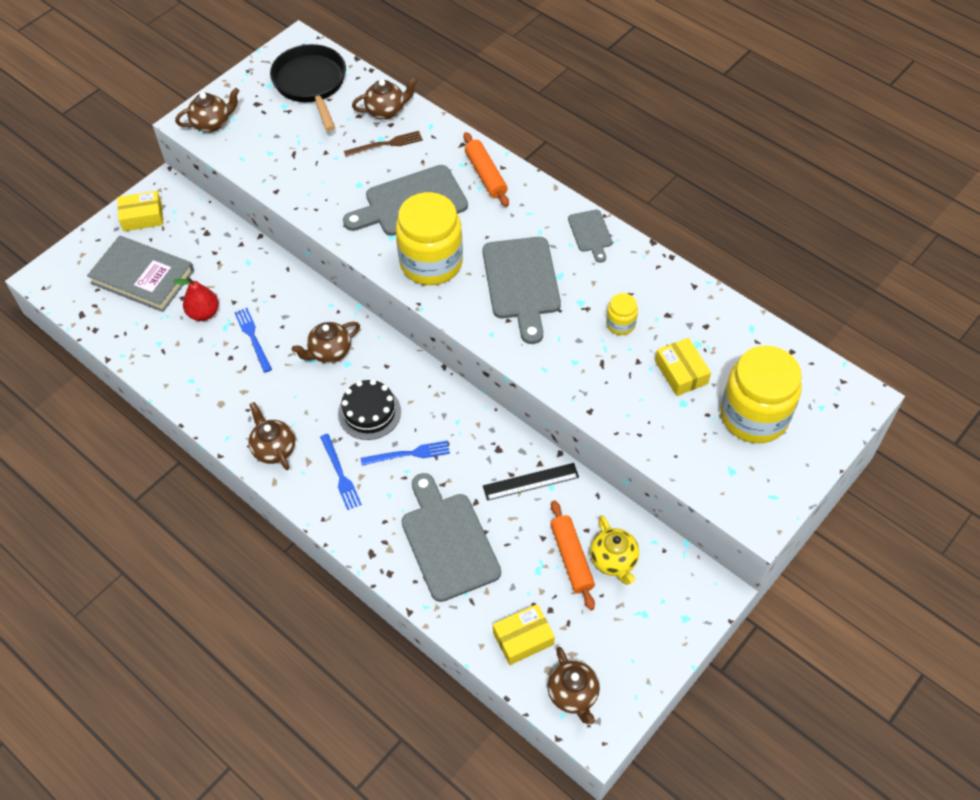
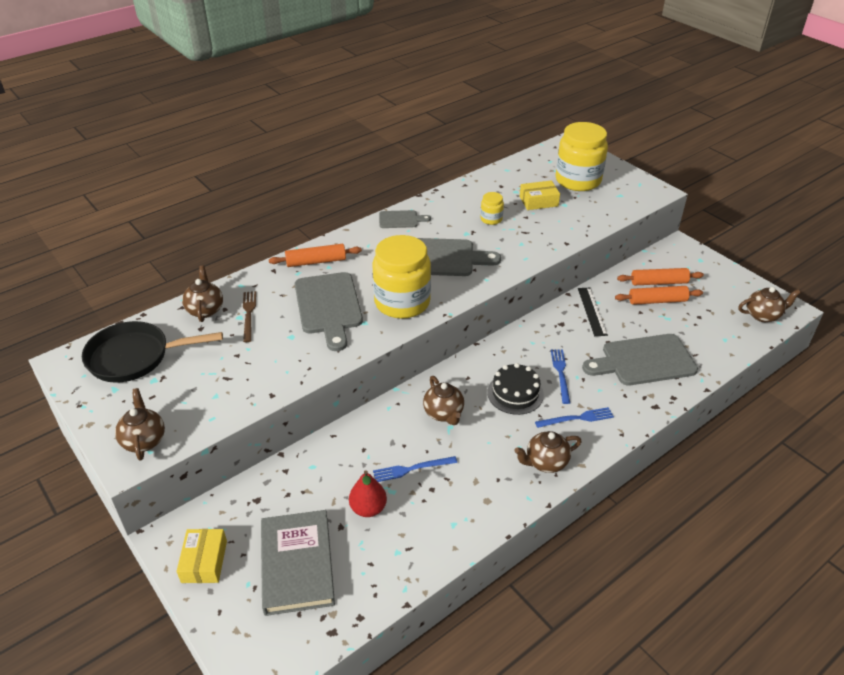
camera: 80 degrees left, 15 degrees down
grey book [87,236,194,312] -> grey book turned 45 degrees counterclockwise [261,510,335,616]
yellow box [493,604,555,665] -> none
yellow teapot [590,515,639,585] -> orange rolling pin [617,268,704,285]

